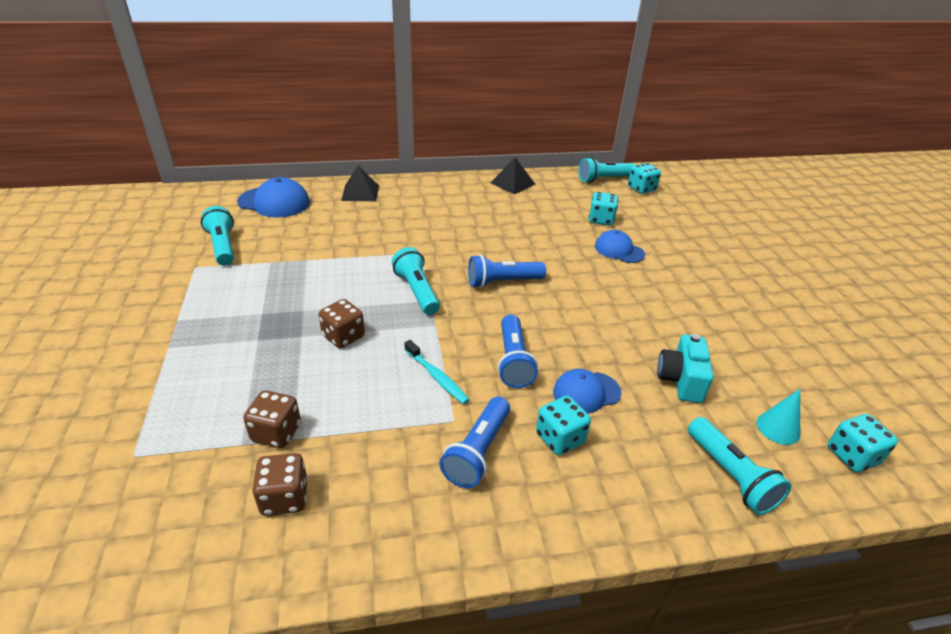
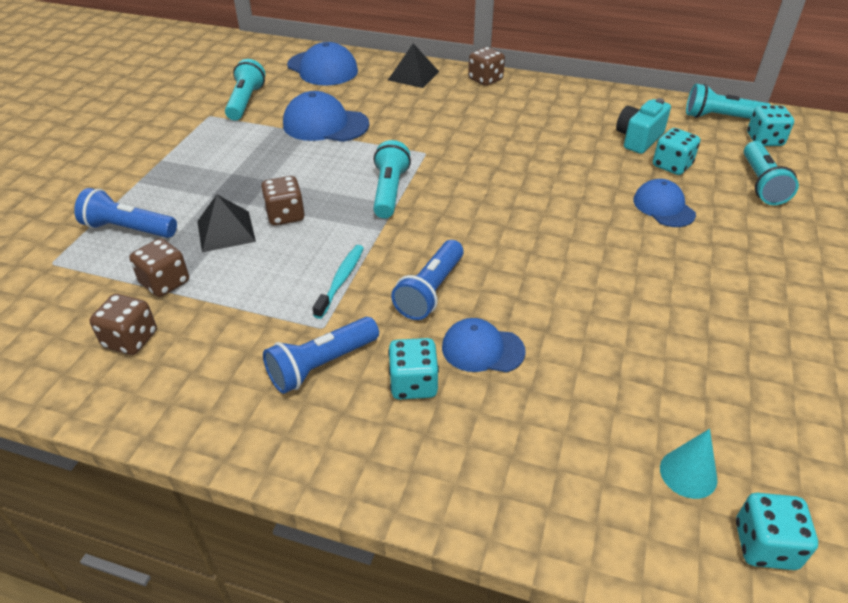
camera: 30 degrees right, 5 degrees up
turquoise toothbrush [404,340,470,404] -> turquoise toothbrush turned 150 degrees counterclockwise [313,245,364,319]
blue flashlight [468,255,546,288] -> blue flashlight moved to [74,188,177,238]
black pyramid [490,157,535,194] -> black pyramid moved to [197,194,256,252]
turquoise camera [657,334,713,403] -> turquoise camera moved to [616,98,671,154]
turquoise flashlight [688,417,791,515] -> turquoise flashlight moved to [744,141,799,205]
none -> blue cap [283,91,369,142]
none -> brown dice [468,47,505,86]

